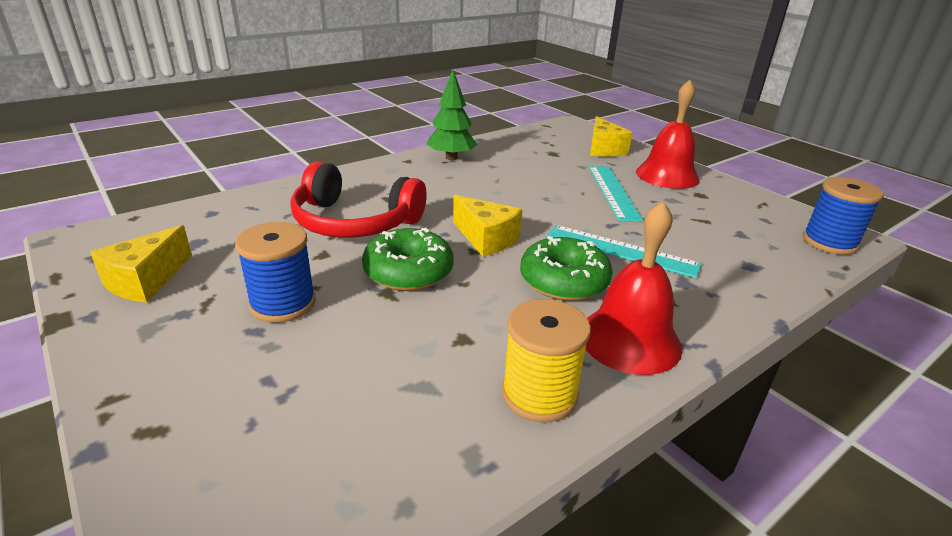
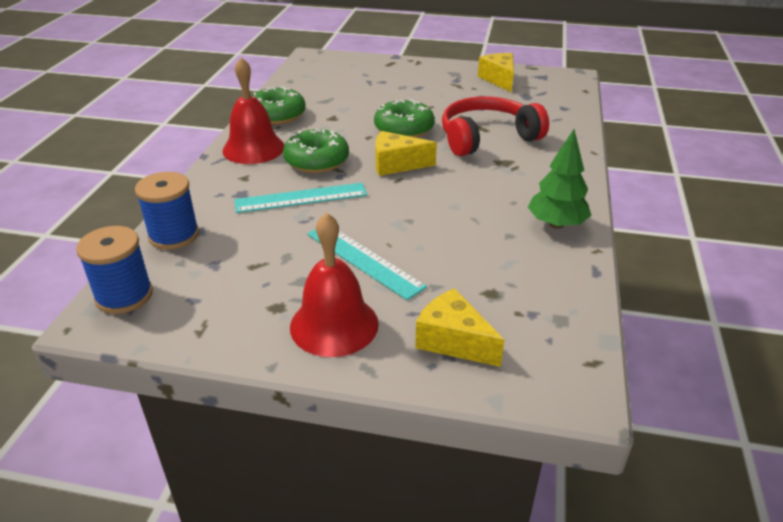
camera: 140 degrees right, 5 degrees up
blue spool [235,222,316,323] -> blue spool moved to [135,172,199,250]
yellow spool [502,299,591,422] -> green donut [252,87,306,125]

